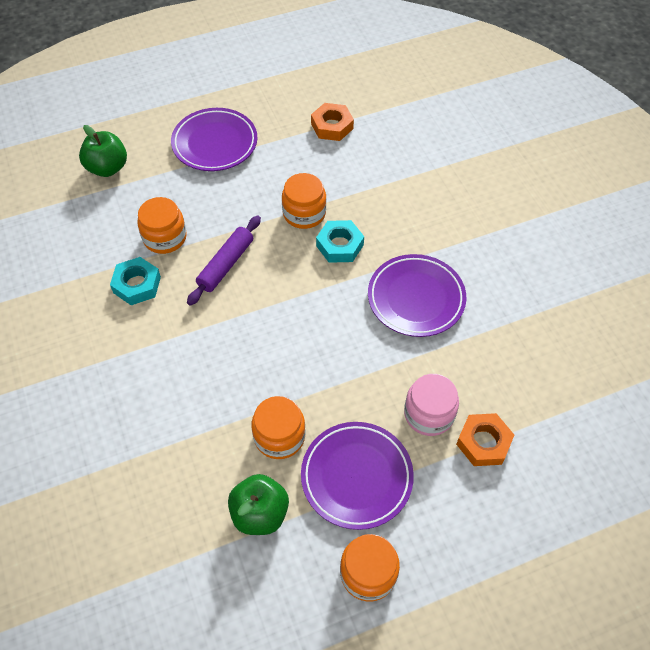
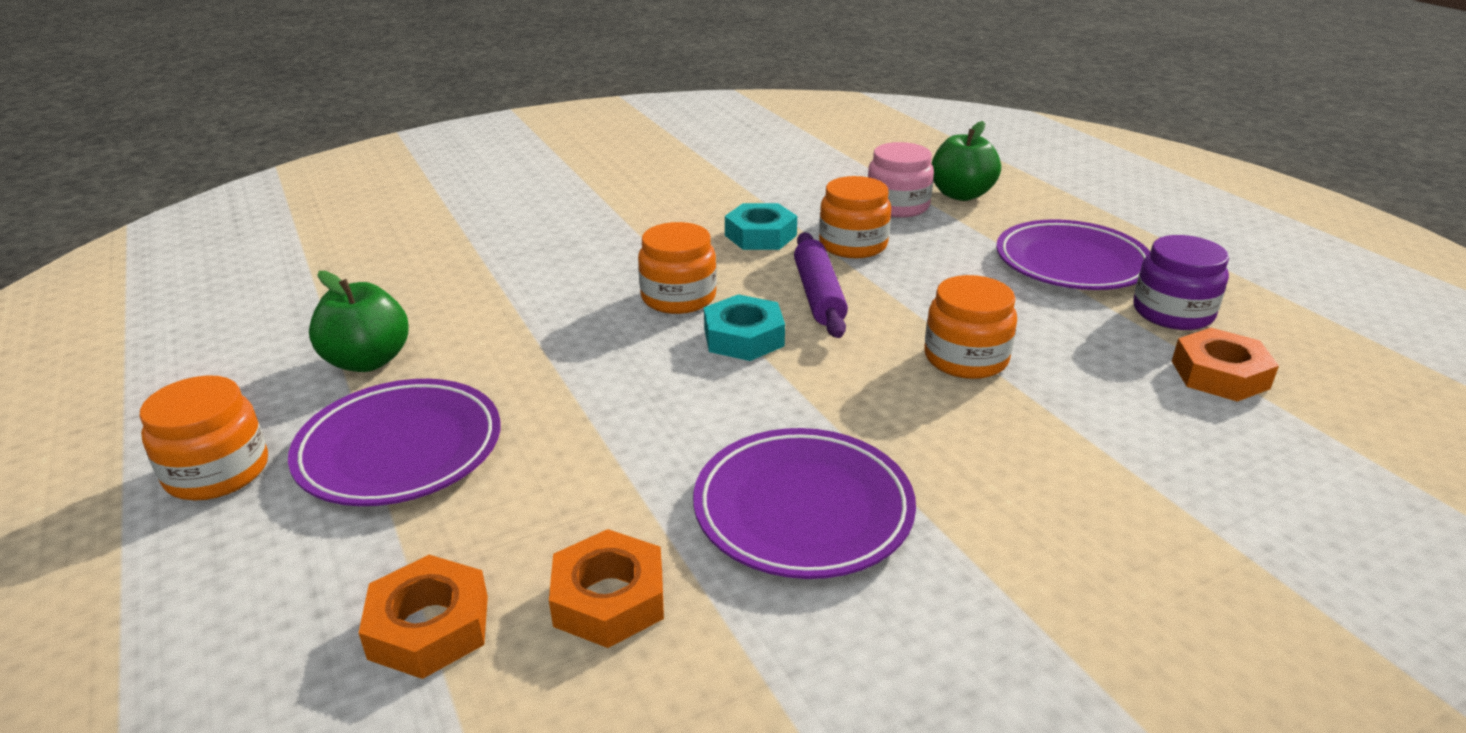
camera: 85 degrees right, 25 degrees down
purple rolling pin [187,216,261,306] -> purple rolling pin turned 60 degrees clockwise [794,232,848,338]
orange jar [252,396,306,459] -> orange jar moved to [638,222,717,314]
turquoise nut [316,220,364,263] -> turquoise nut moved to [704,294,785,361]
pink jar [404,374,459,436] -> pink jar moved to [868,142,934,218]
none -> orange nut [549,529,664,648]
none -> purple jar [1133,235,1229,330]

